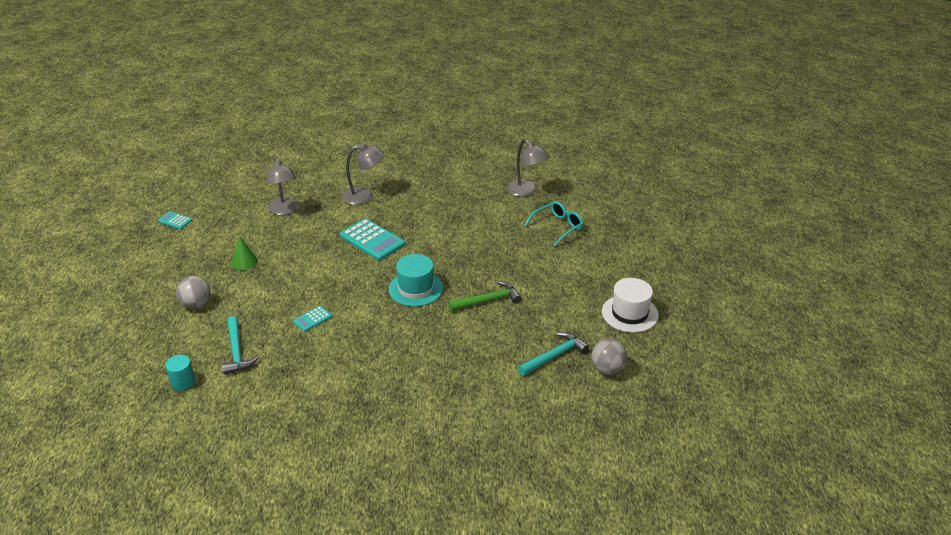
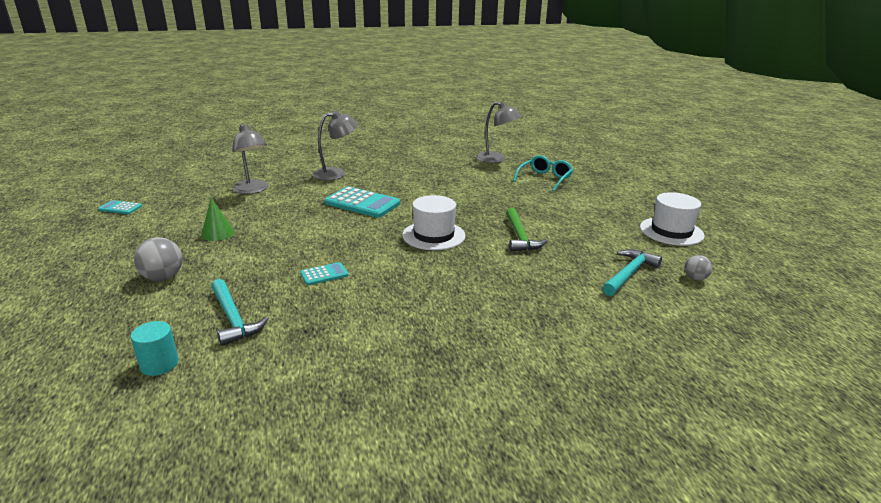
camera: 15 degrees left, 10 degrees down
turquoise calculator [293,306,332,332] -> turquoise calculator turned 150 degrees counterclockwise [300,262,349,285]
turquoise hat [389,254,443,307] -> white hat [402,195,466,250]
green hammer [449,281,521,311] -> green hammer turned 120 degrees clockwise [506,208,547,252]
grey ball [591,339,628,375] -> grey ball [684,255,712,280], size x0.60

